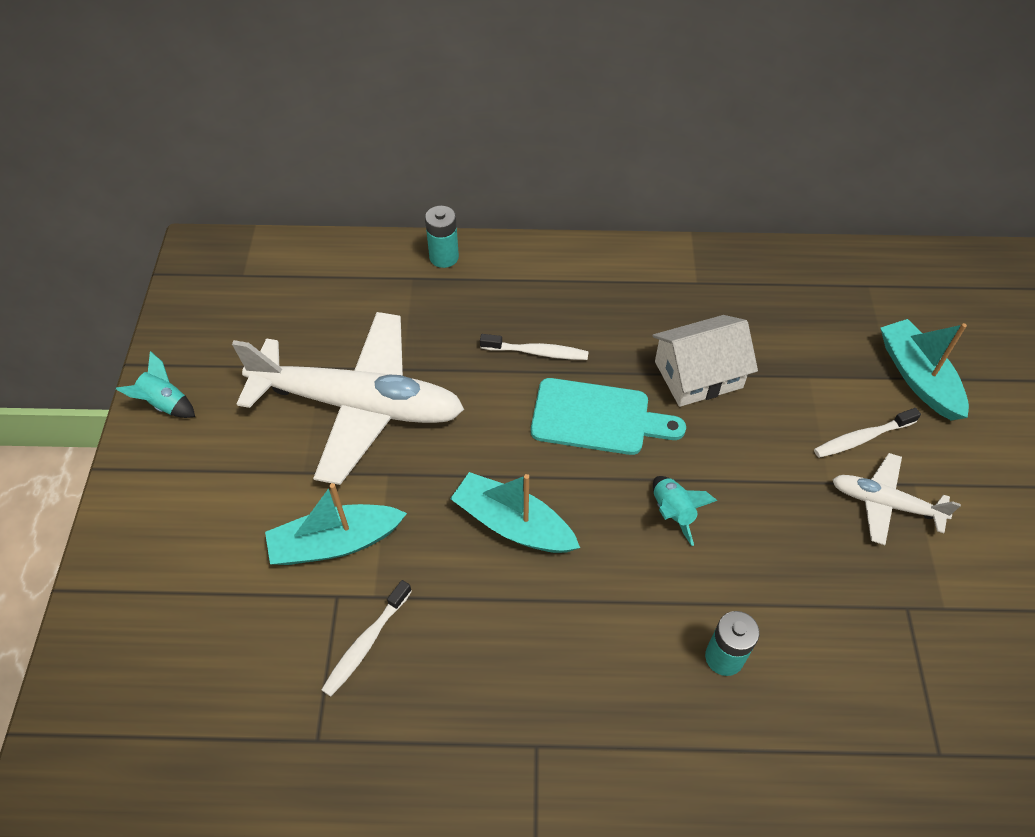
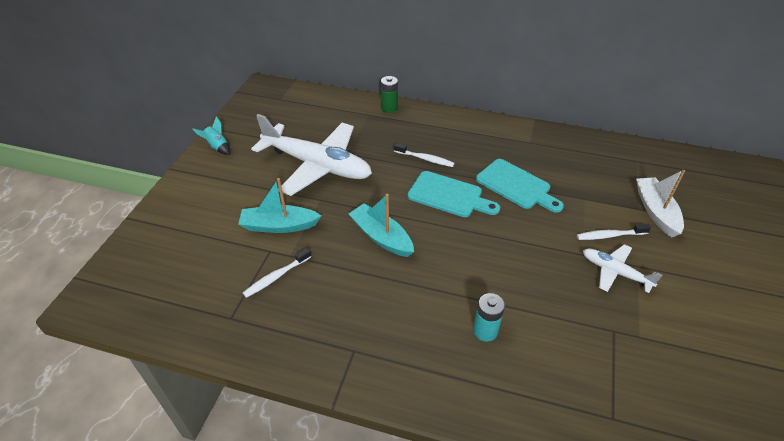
camera: 15 degrees right, 10 degrees down
turquoise battery [425,206,459,268] -> green battery [381,76,398,113]
white house [652,315,758,407] -> turquoise cutting board [476,159,564,213]
turquoise rocket [653,476,717,546] -> none
turquoise boat [881,319,969,420] -> white boat [636,170,685,237]

